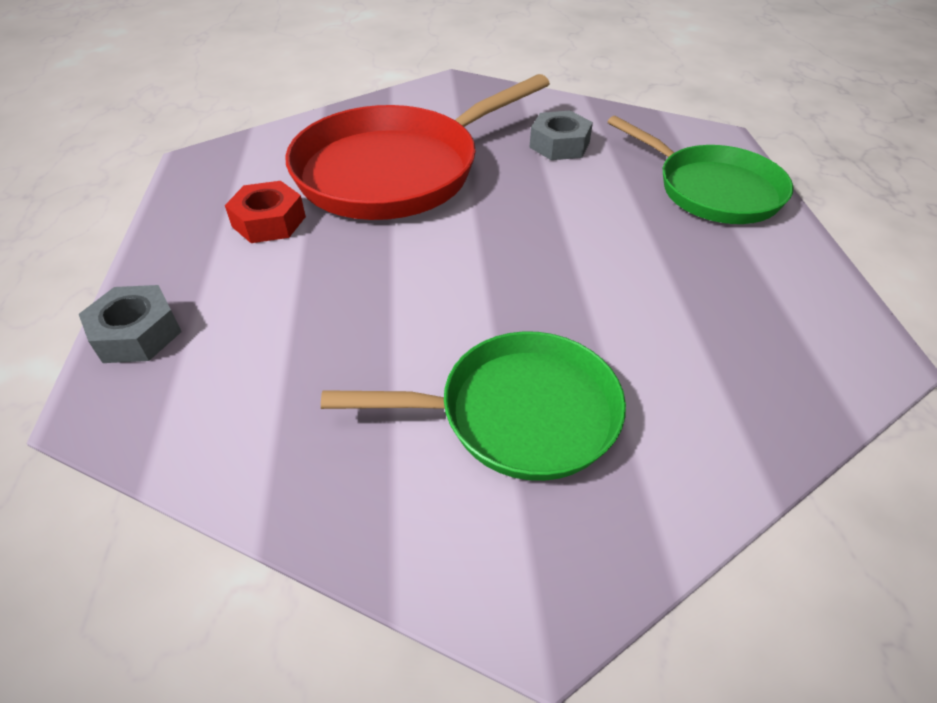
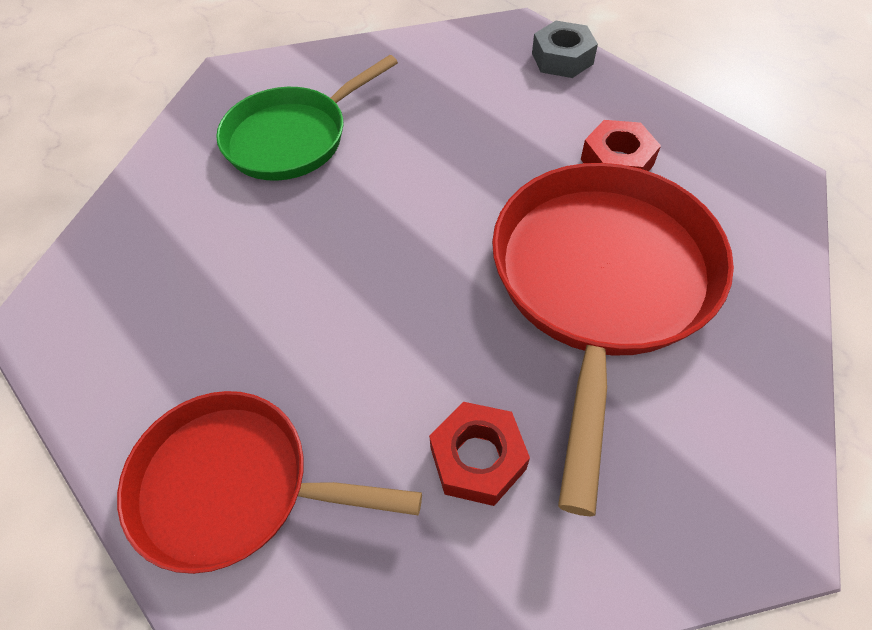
camera: 145 degrees right, 10 degrees up
grey nut [529,111,593,160] -> red nut [429,402,530,506]
green pan [608,116,793,224] -> red pan [117,391,422,574]

